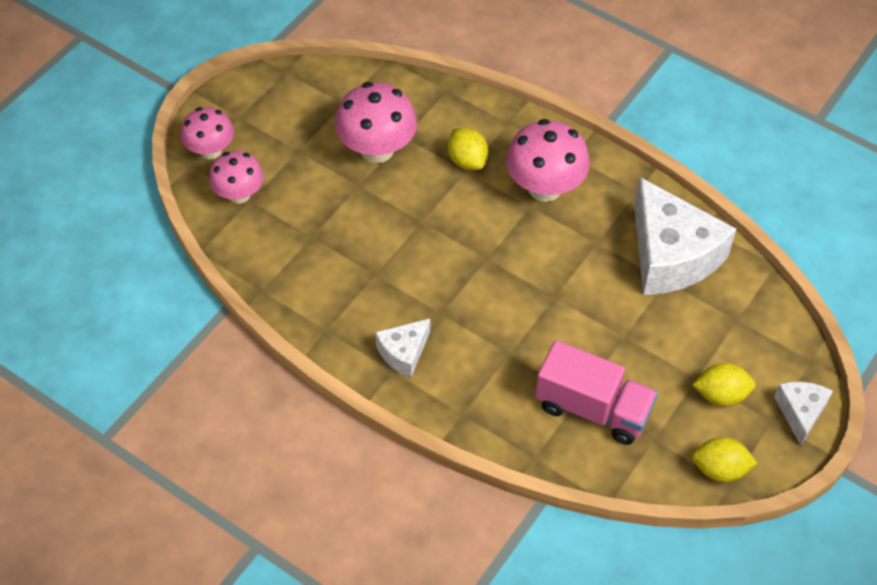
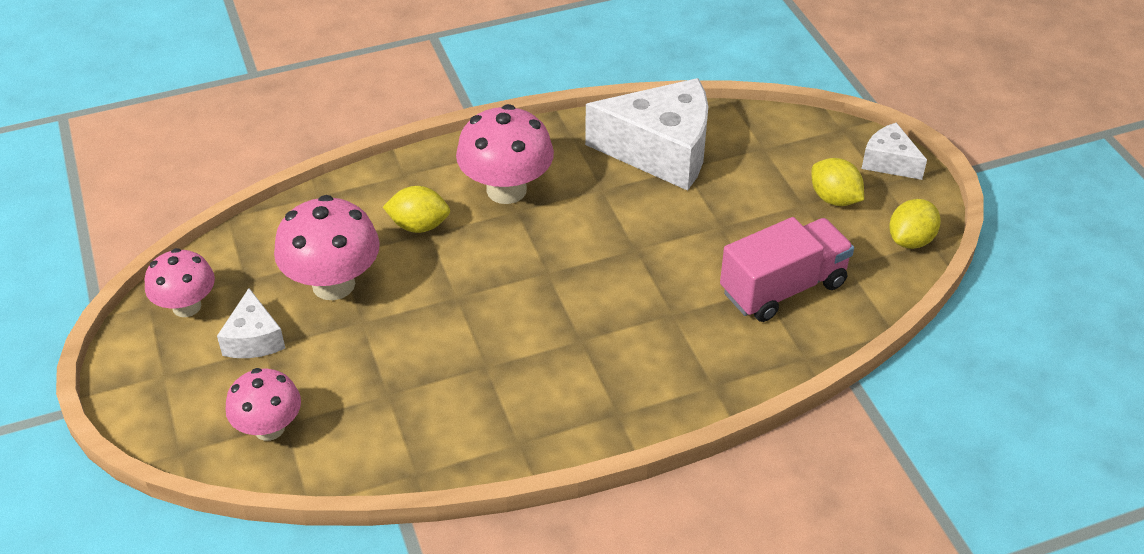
camera: 55 degrees left, 10 degrees down
pink mushroom [180,107,234,159] -> pink mushroom moved to [145,248,215,317]
white cheese [375,318,430,377] -> white cheese moved to [217,288,285,358]
yellow lemon [693,363,756,406] -> yellow lemon turned 75 degrees counterclockwise [811,158,864,206]

